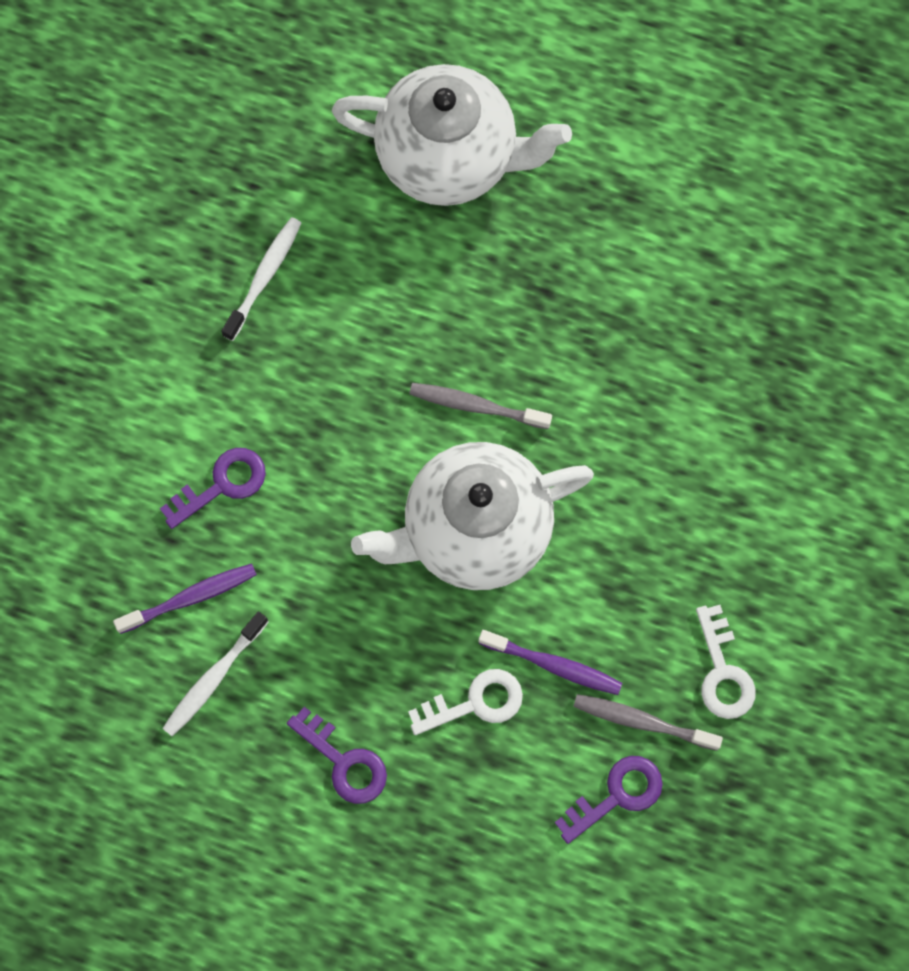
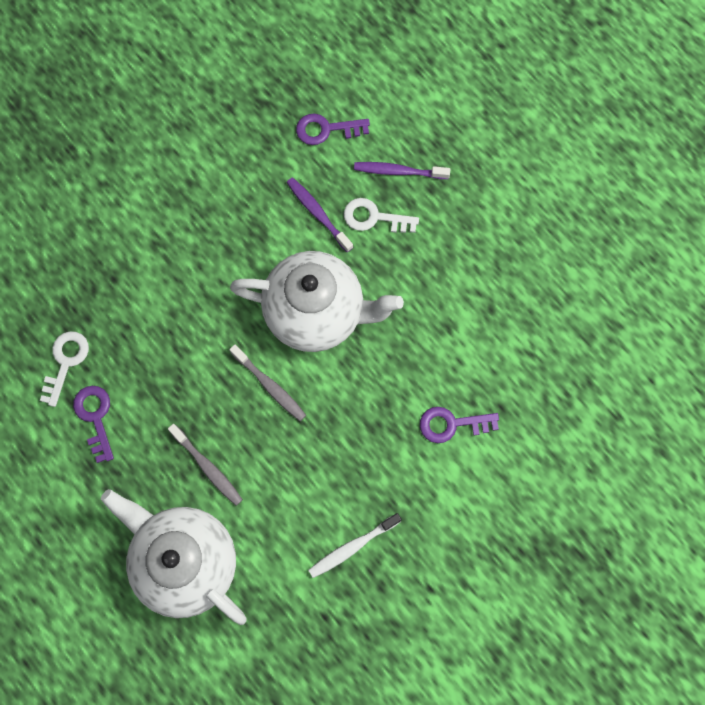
camera: 150 degrees left, 0 degrees up
purple toothbrush [113,563,257,634] -> purple toothbrush moved to [354,162,450,179]
white toothbrush [162,612,268,737] -> none
purple key [287,706,387,804] -> purple key moved to [73,386,114,463]
grey toothbrush [573,694,723,751] -> grey toothbrush moved to [168,424,243,506]
white key [696,605,756,719] -> white key moved to [40,331,89,407]

